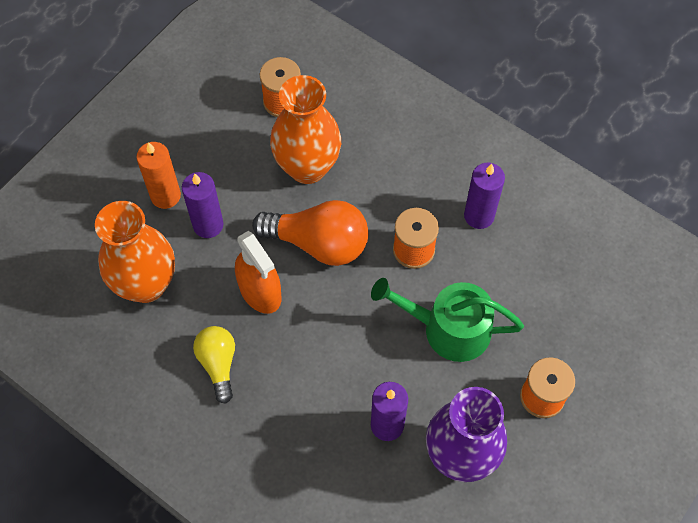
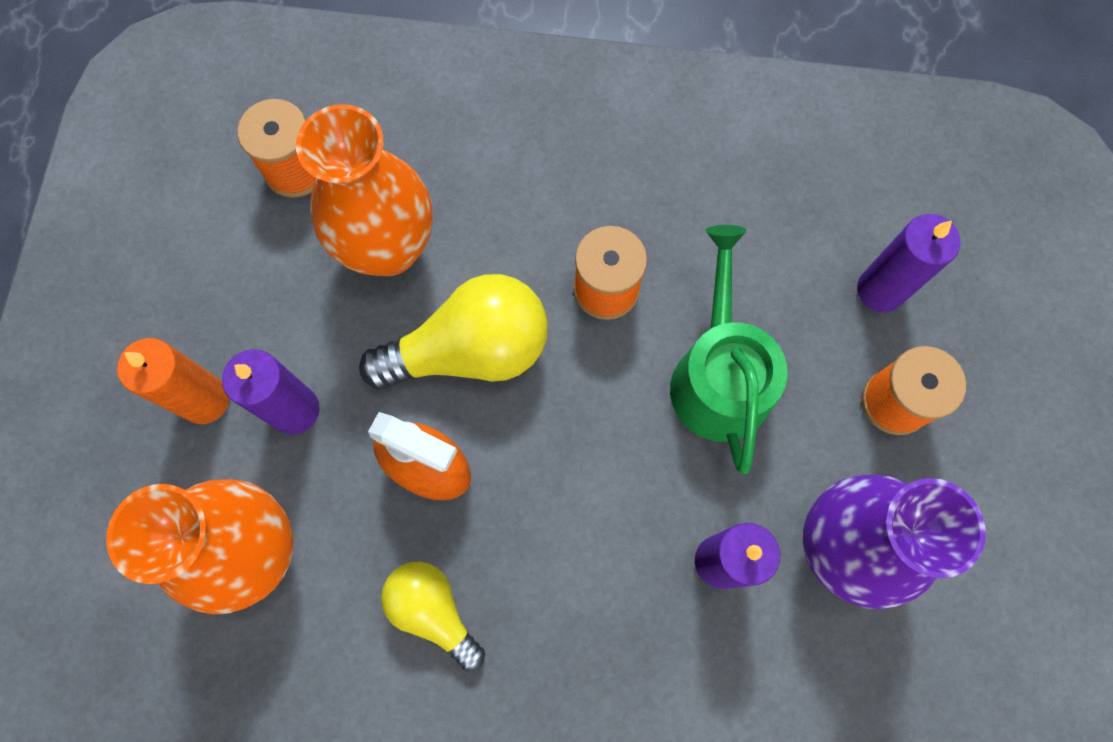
camera: 30 degrees left, 10 degrees up
orange light bulb [252,200,368,266] -> yellow light bulb [359,274,548,390]
green watering can [371,278,524,362] -> green watering can turned 105 degrees clockwise [670,225,787,474]
purple candle [464,163,505,229] -> purple candle moved to [857,214,961,312]

